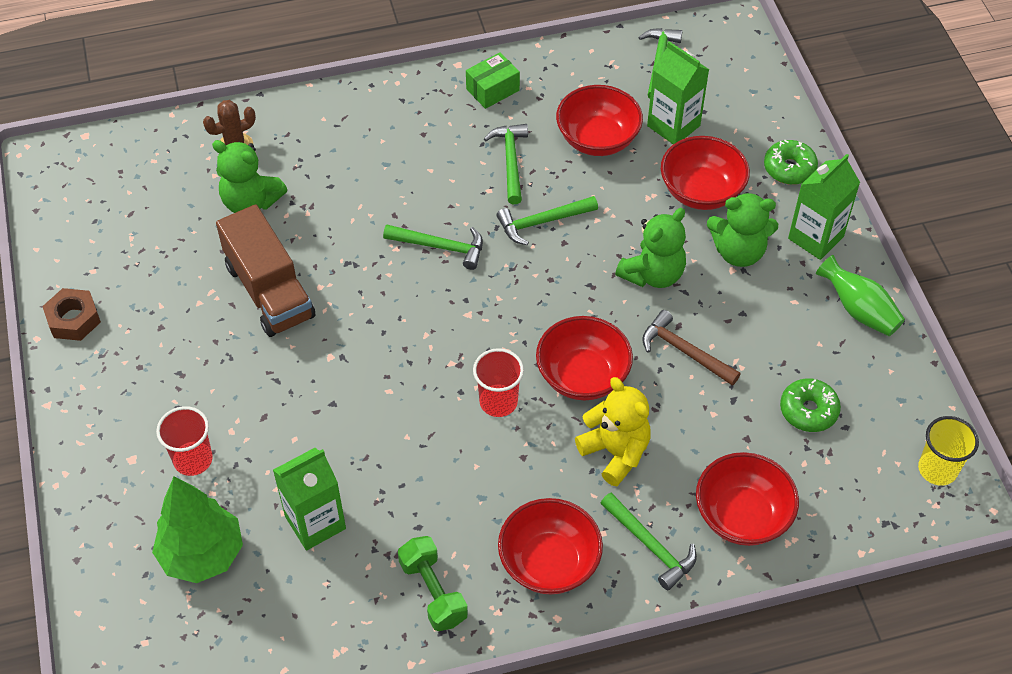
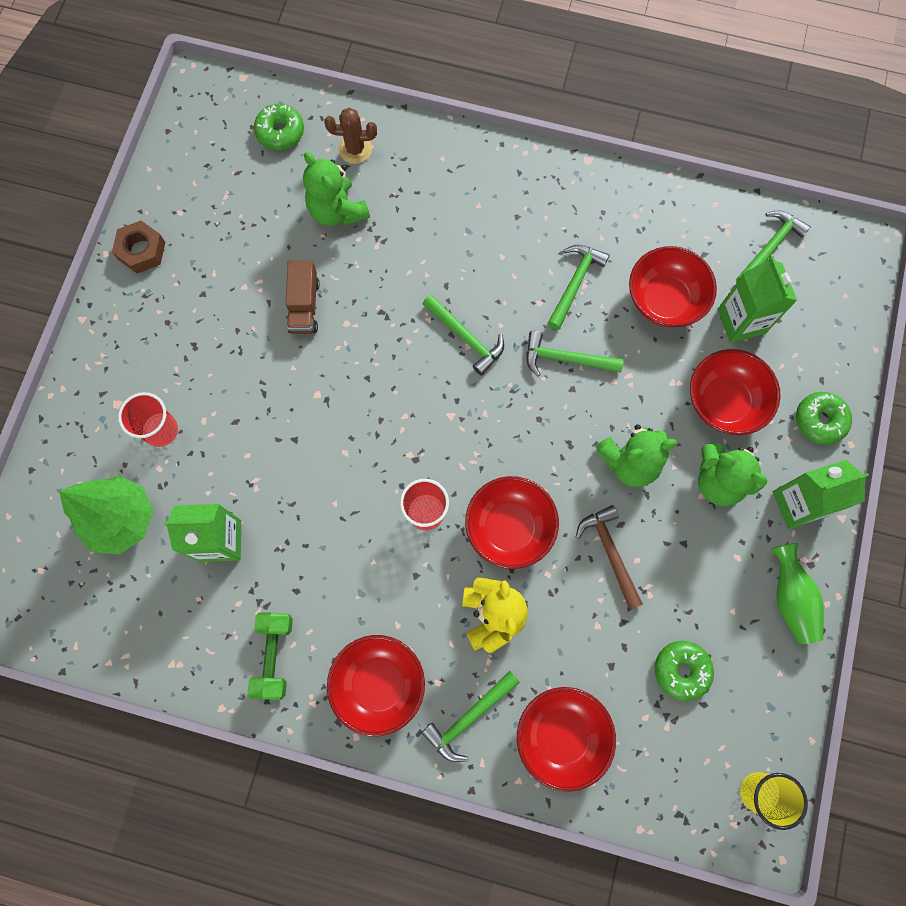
camera: 30 degrees right, 20 degrees up
brown truck [216,204,315,337] -> brown truck [286,260,320,334], size x0.60
green box [466,52,520,109] -> none
green hammer [601,493,697,590] -> green hammer turned 60 degrees clockwise [421,671,520,762]
none -> green donut [254,104,304,150]

